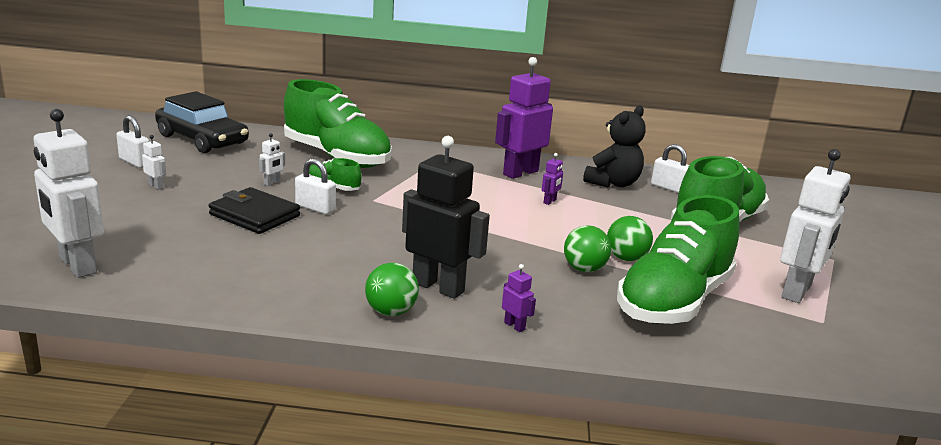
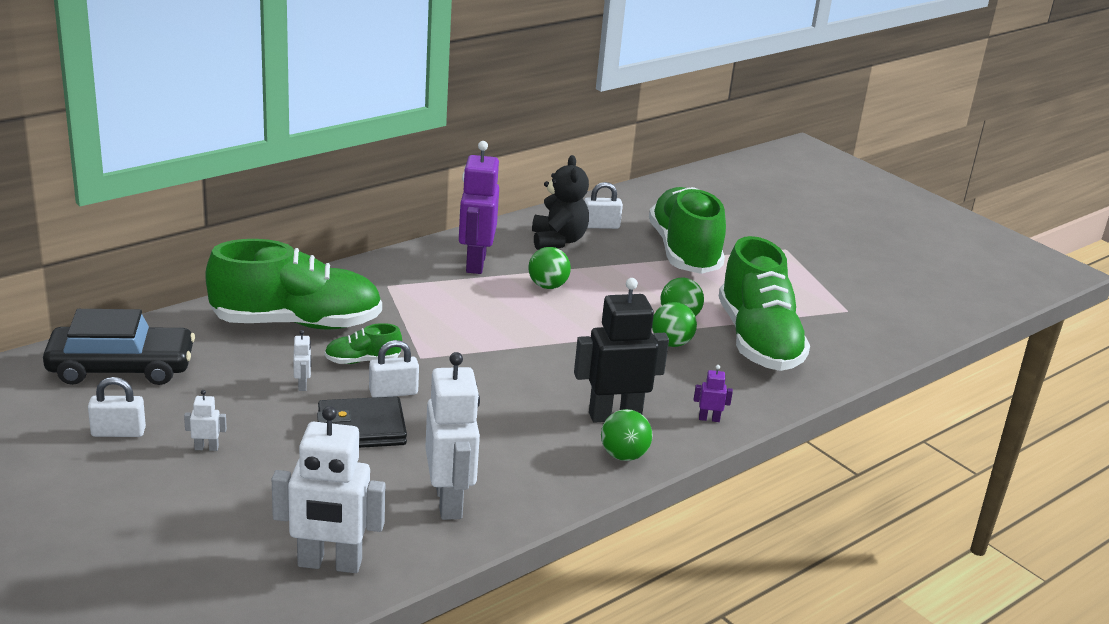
camera: 45 degrees left, 5 degrees up
purple robot [542,153,563,205] -> green ball [528,247,571,289]
white robot [780,149,850,303] -> white robot moved to [425,352,480,520]

